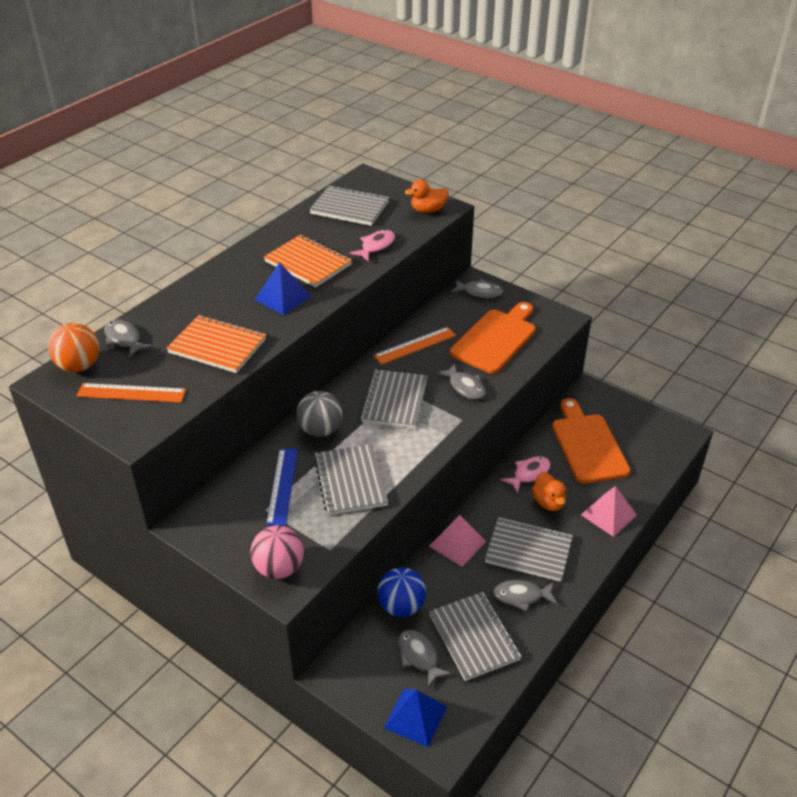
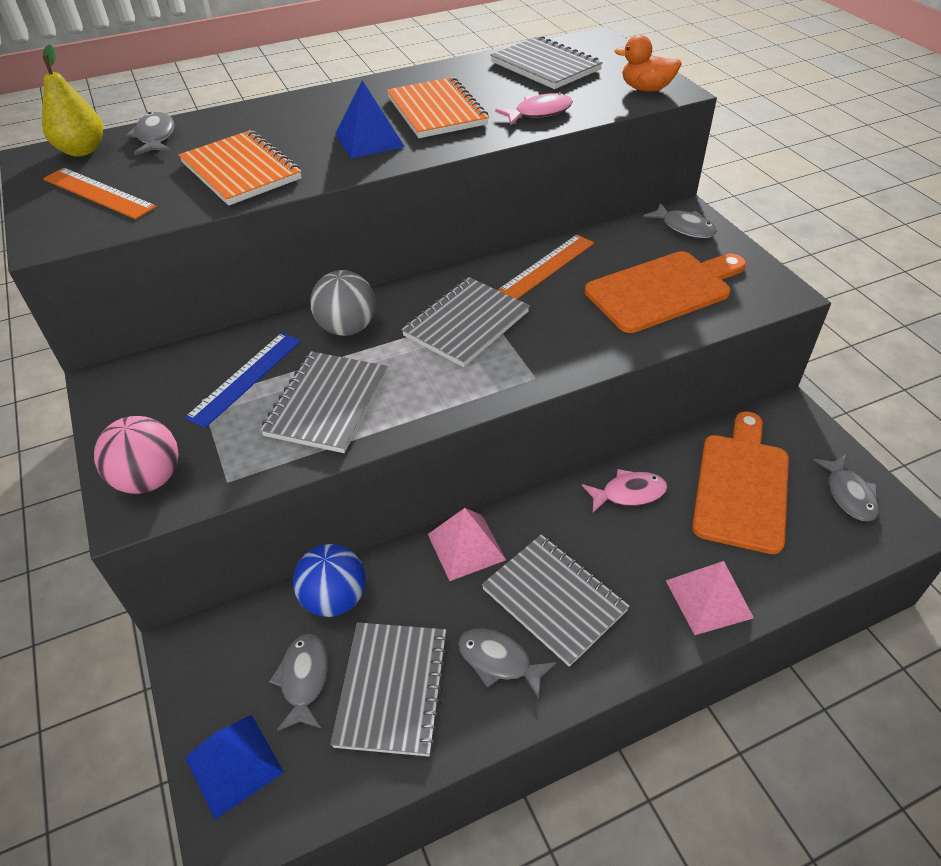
camera: 30 degrees right, 5 degrees up
orange ball [48,323,100,372] -> yellow pear [42,45,103,157]
orange ruler [373,327,456,365] -> orange ruler turned 45 degrees counterclockwise [498,235,594,299]
grey fish [437,364,486,399] -> grey fish moved to [813,455,879,521]
orange duck [532,472,566,511] -> none

